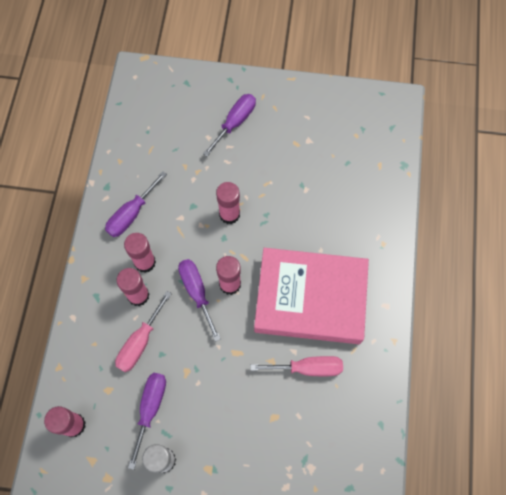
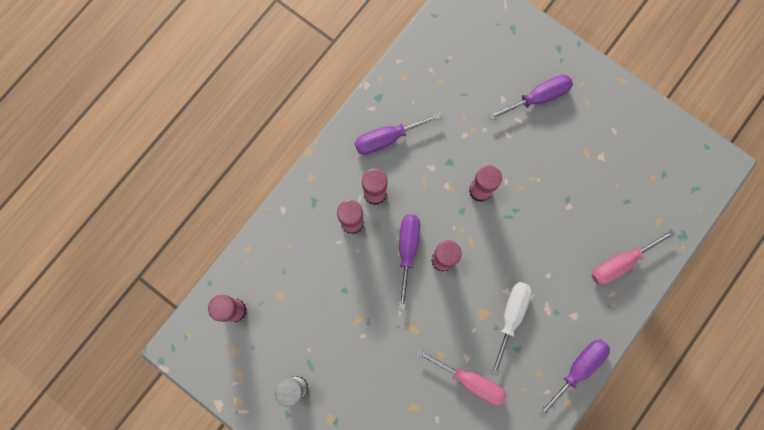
camera: 30 degrees right, 10 degrees up
pink screwdriver [115,291,172,372] -> pink screwdriver moved to [592,229,675,285]
purple screwdriver [128,373,166,470] -> purple screwdriver moved to [539,340,610,418]
pink book [254,248,369,344] -> white screwdriver [491,282,532,376]

